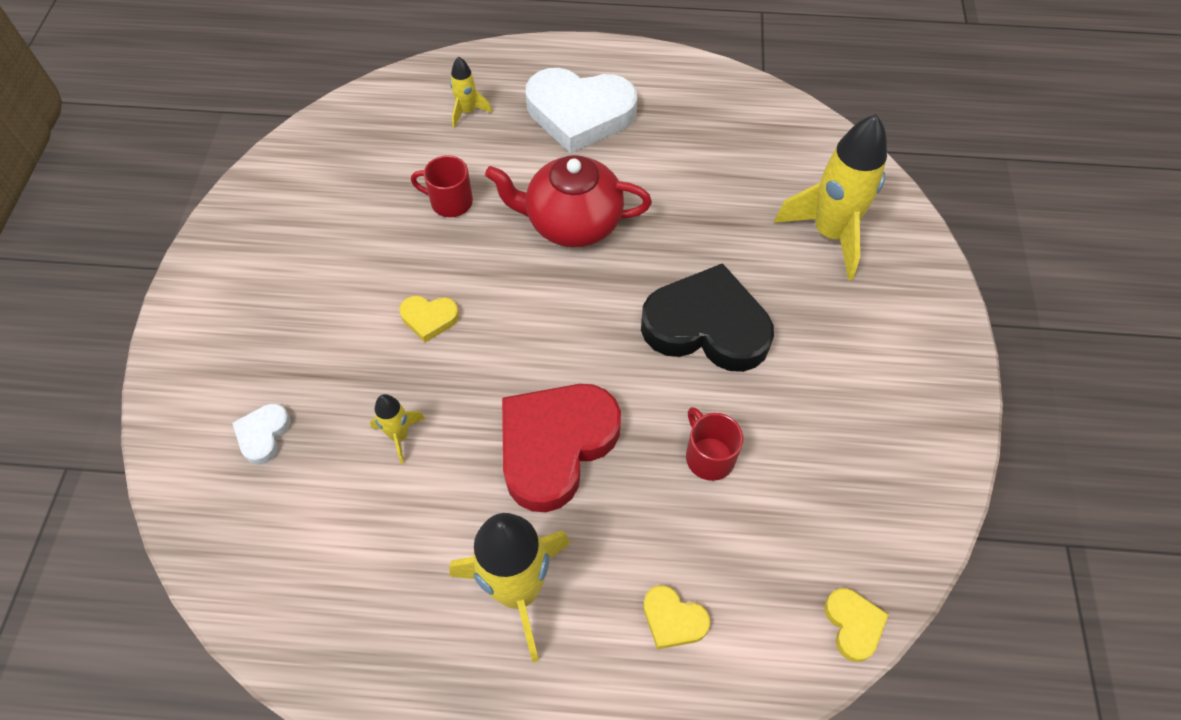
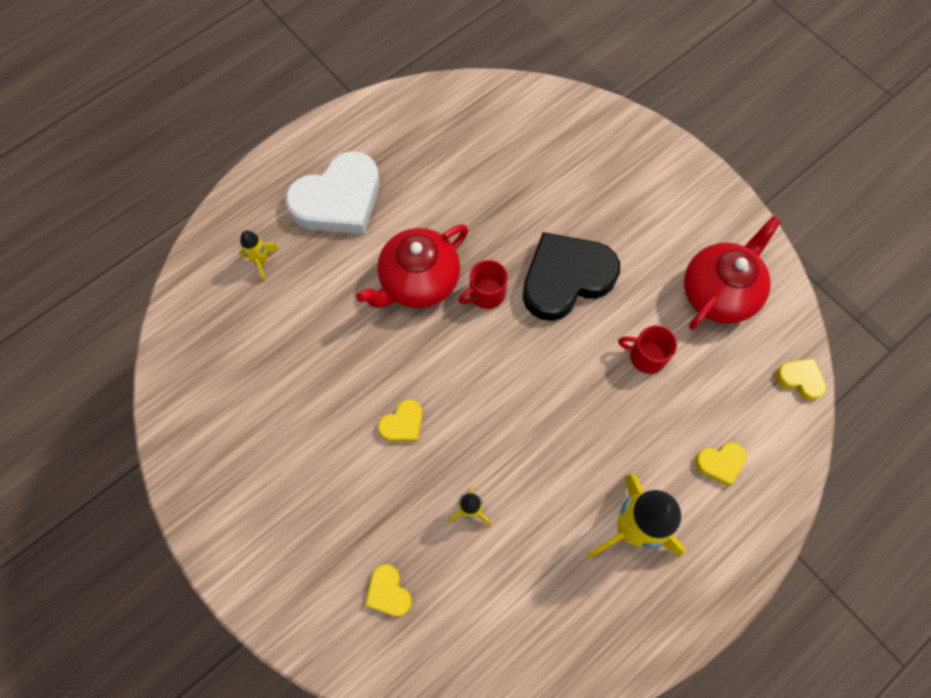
camera: 45 degrees left, 10 degrees up
white heart [232,403,291,465] -> yellow heart [365,564,412,616]
red mug [411,155,473,217] -> red mug moved to [458,260,508,309]
red heart [502,384,621,512] -> none
yellow rocket [774,114,887,280] -> none
none -> red teapot [684,216,781,330]

